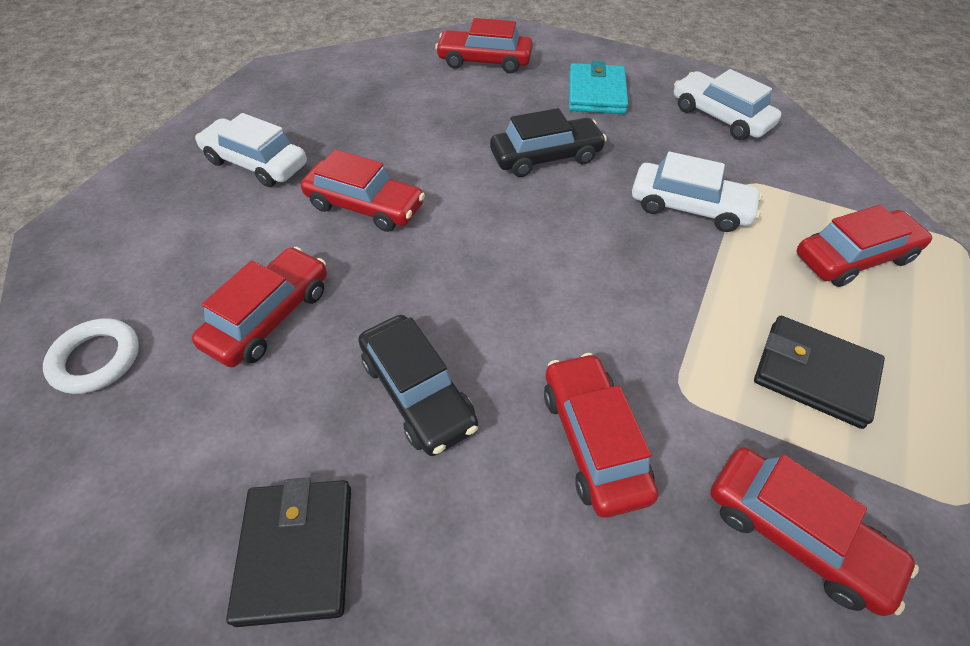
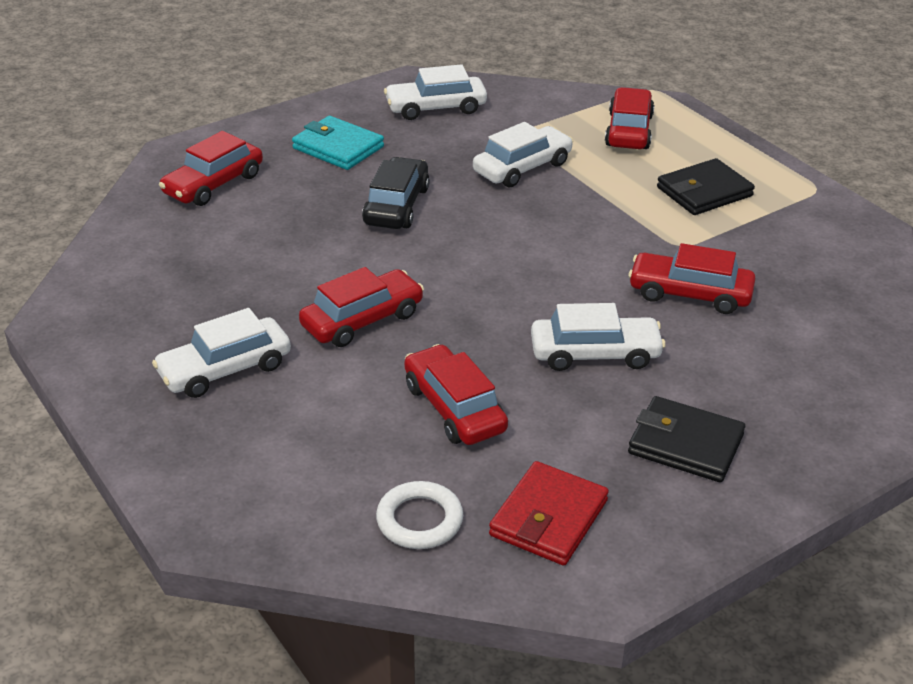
camera: 60 degrees left, 15 degrees down
black car [359,315,478,456] -> white car [531,303,666,371]
red car [710,447,919,616] -> none
none -> red wallet [489,461,609,566]

